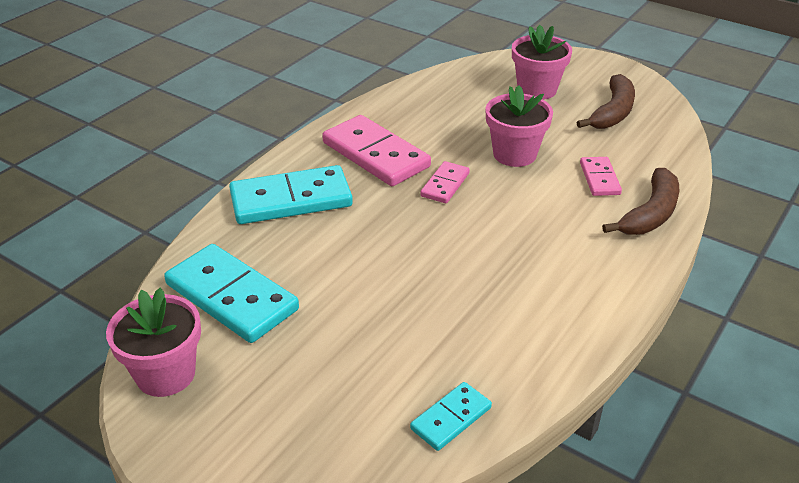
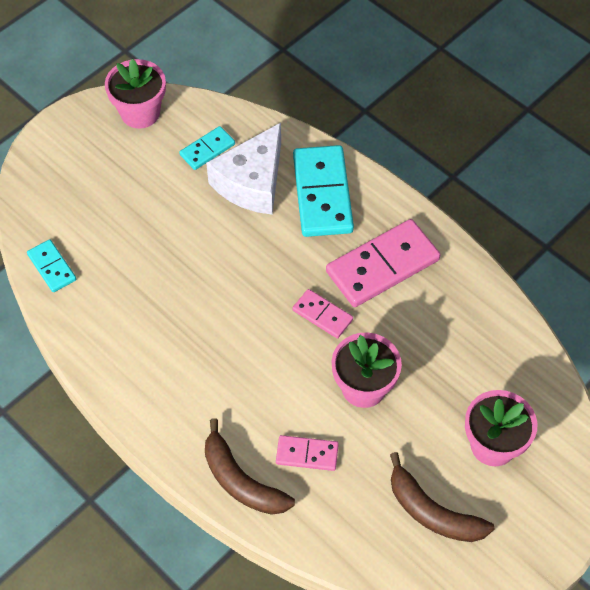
camera: 100 degrees right, 20 degrees up
turquoise domino [164,244,299,343] -> turquoise domino [179,126,235,170], size x0.52
none -> white cheese [206,123,281,215]

